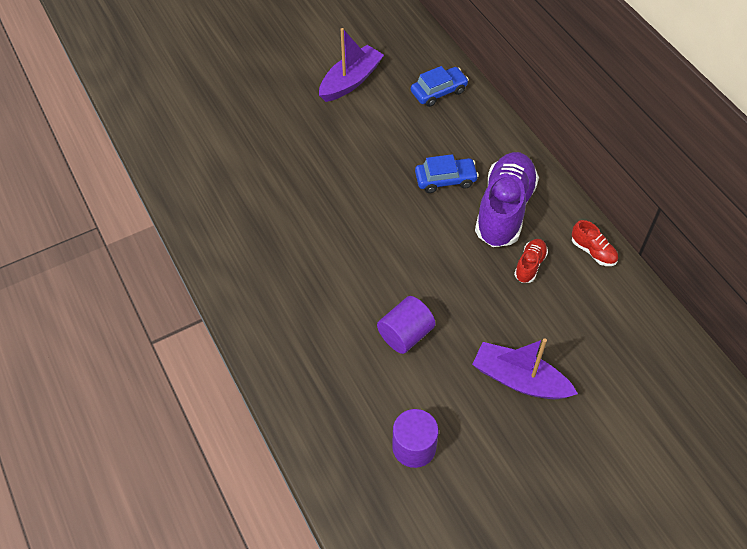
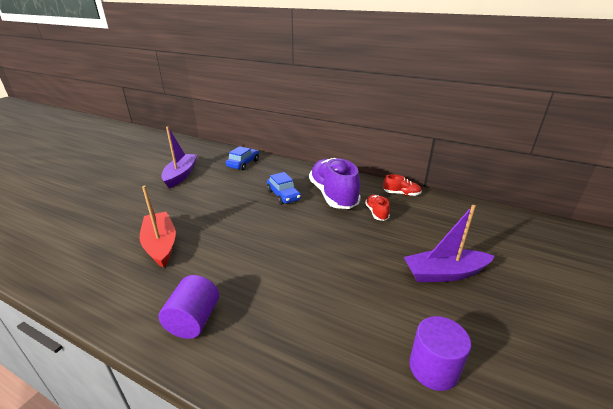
camera: 35 degrees left, 25 degrees down
purple cylinder [377,296,436,354] -> purple cylinder moved to [159,275,219,339]
blue car [415,154,479,193] -> blue car turned 105 degrees clockwise [267,172,301,205]
none -> red boat [140,186,176,268]

